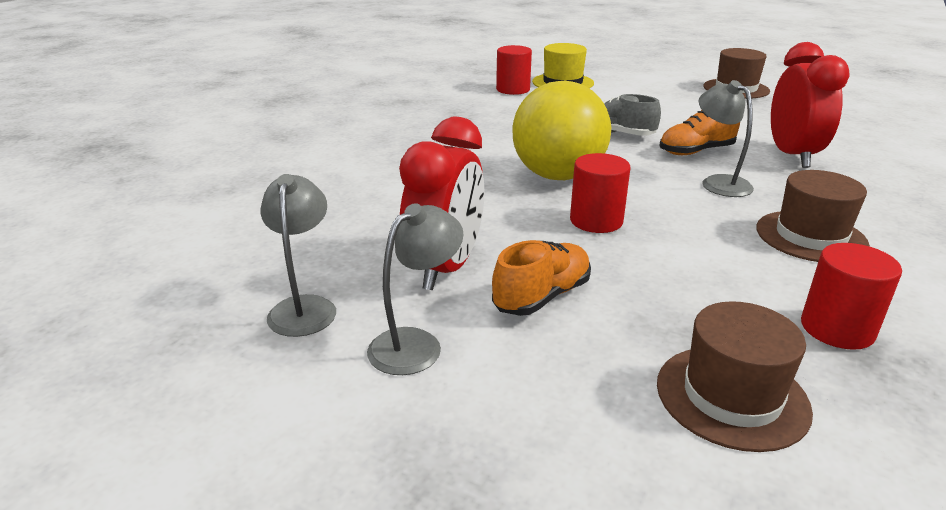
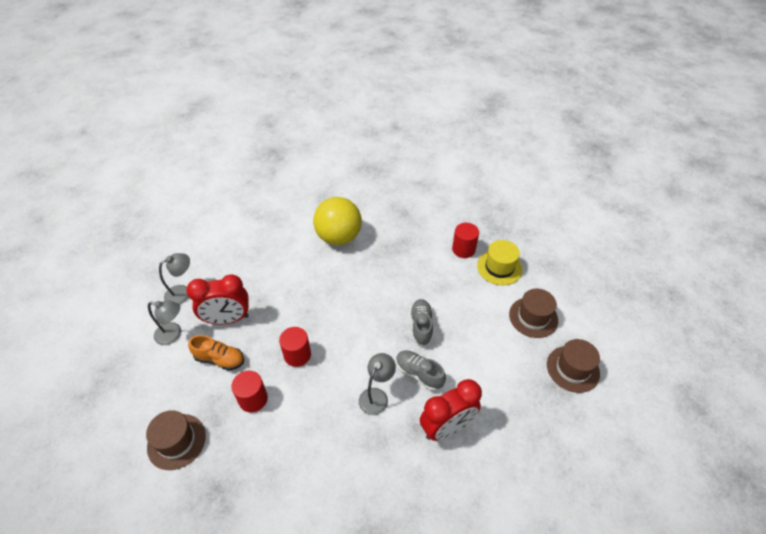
camera: 60 degrees right, 20 degrees up
yellow ball [512,81,611,180] -> yellow ball moved to [313,197,362,245]
orange shoe [659,109,740,155] -> grey shoe [396,350,446,391]
brown hat [756,170,870,262] -> brown hat moved to [509,289,558,338]
red cylinder [801,243,902,350] -> red cylinder moved to [232,371,268,412]

